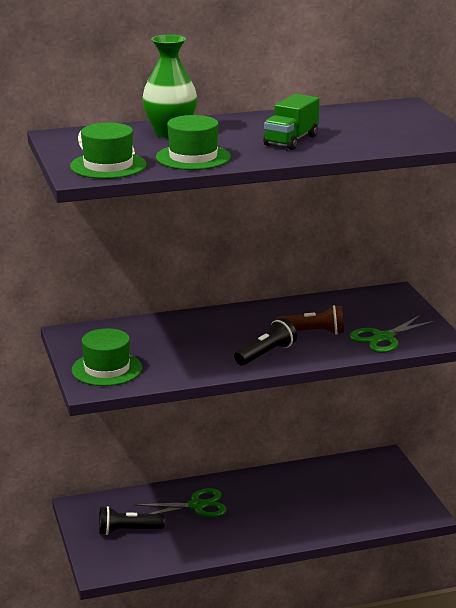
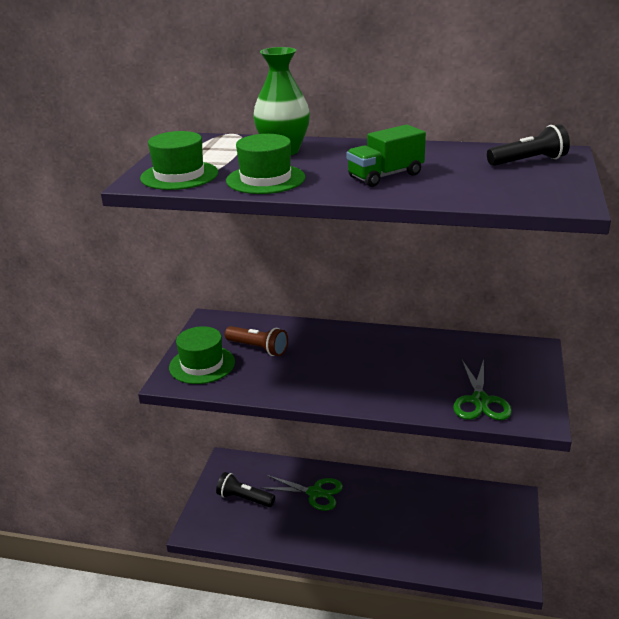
camera: 30 degrees right, 5 degrees up
black flashlight [234,318,297,366] -> black flashlight moved to [487,124,570,166]
brown flashlight [276,305,344,335] -> brown flashlight moved to [225,326,288,356]
green scissors [349,315,437,353] -> green scissors turned 75 degrees counterclockwise [453,359,512,420]

